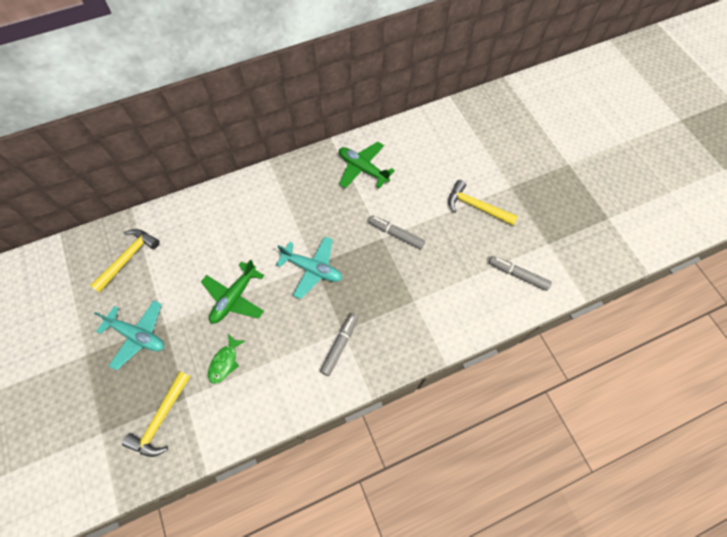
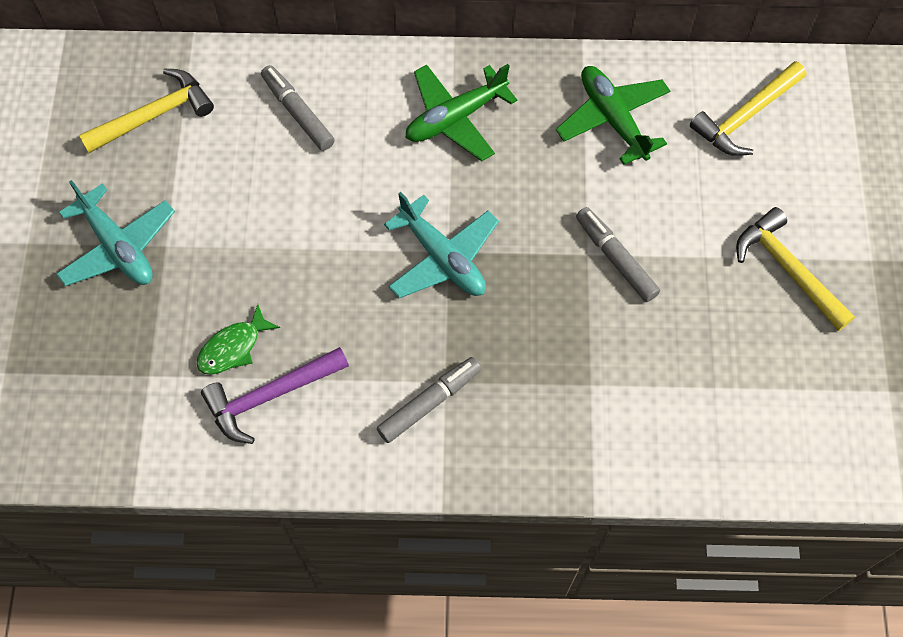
camera: 25 degrees right, 0 degrees up
yellow hammer [122,371,191,457] -> yellow hammer moved to [690,61,806,156]
green plane [201,259,264,323] -> green plane moved to [405,64,517,161]
grey marker [489,256,552,291] -> grey marker moved to [261,65,335,151]
none -> purple hammer [201,347,349,444]

